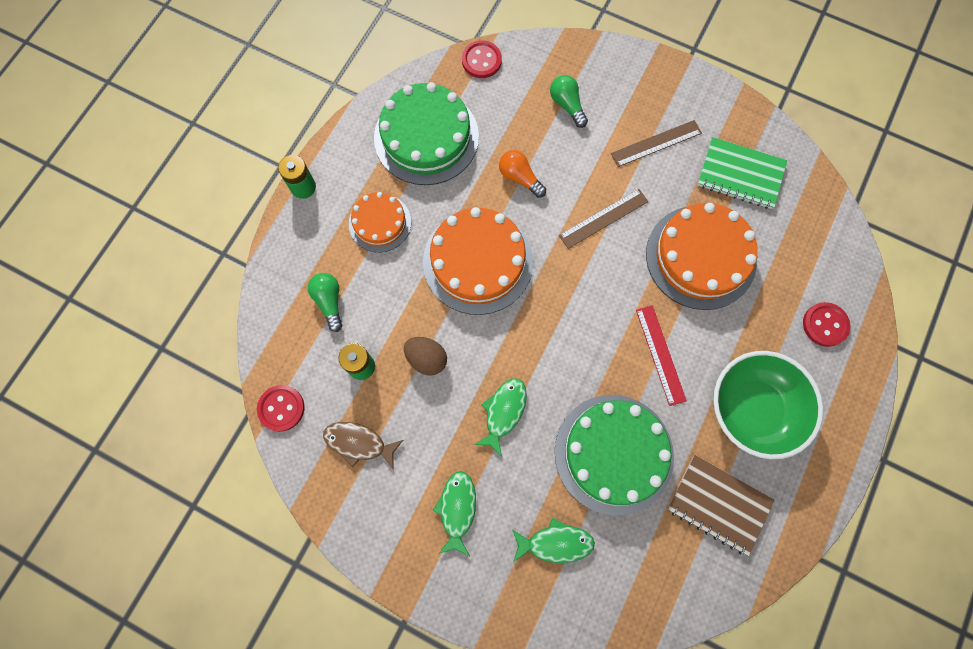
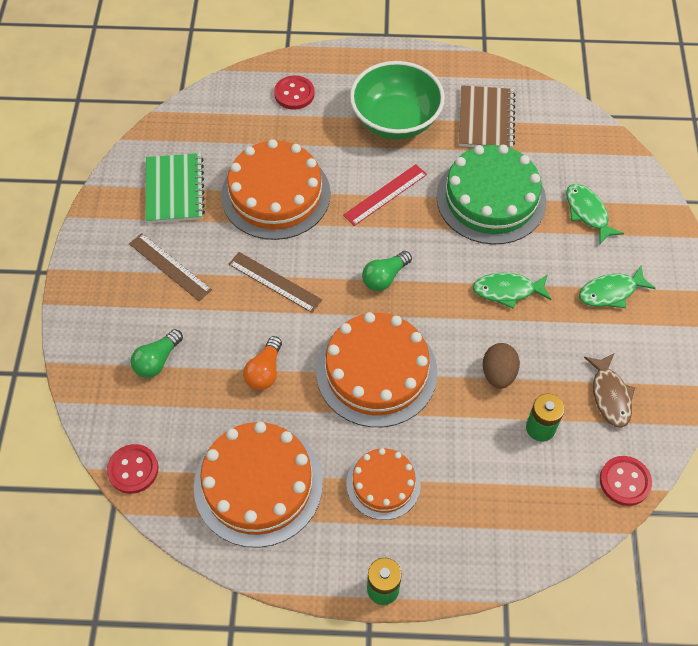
camera: 115 degrees left, 15 degrees down
green light bulb [308,273,342,332] -> green light bulb moved to [362,251,412,291]
green cake [374,82,479,185] -> orange cake [194,422,323,548]

